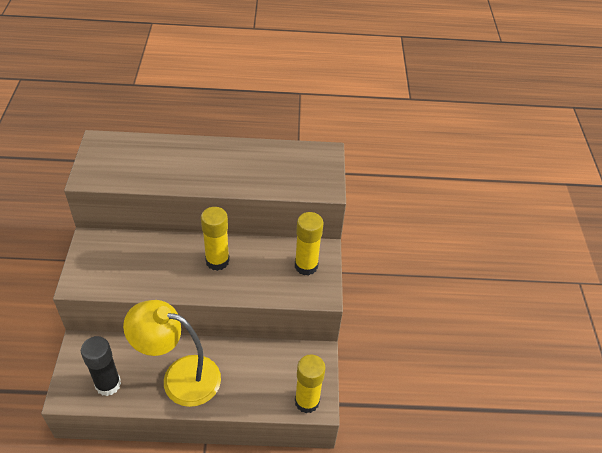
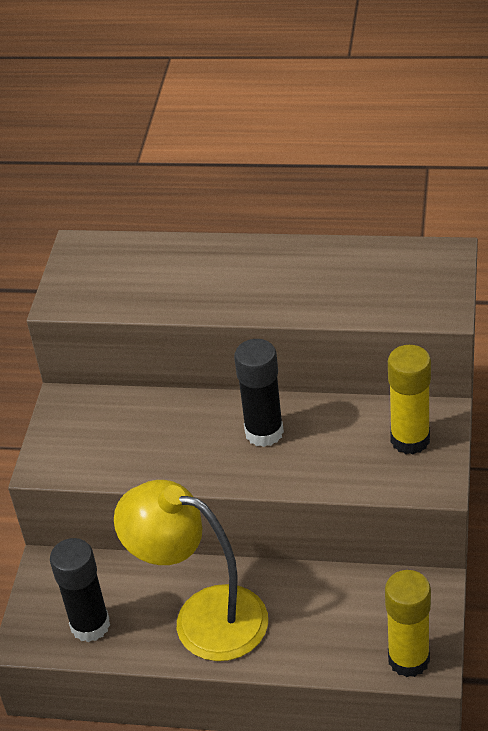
camera: 15 degrees right, 5 degrees down
yellow glue stick [201,207,229,271] -> black glue stick [234,339,284,447]

